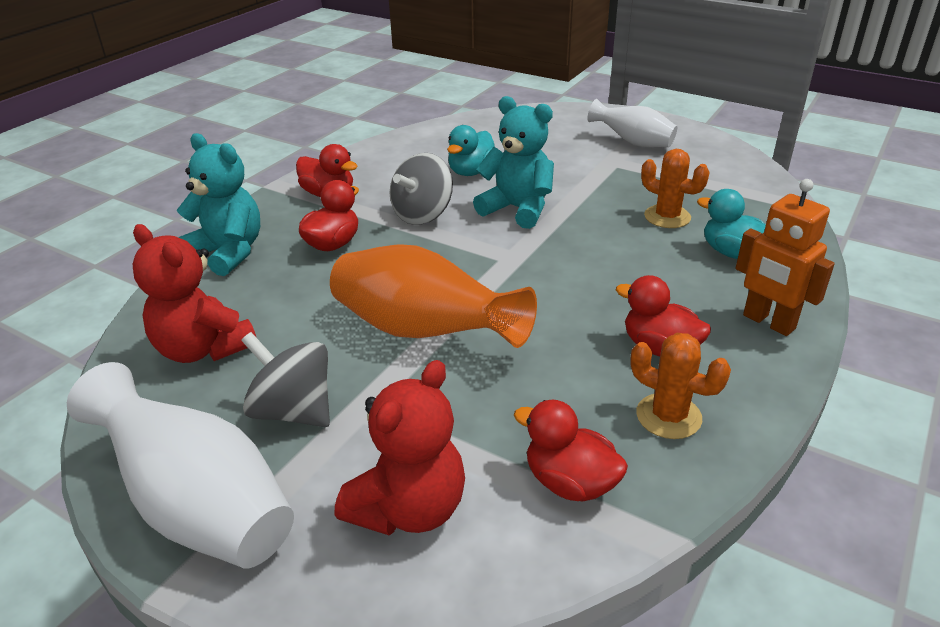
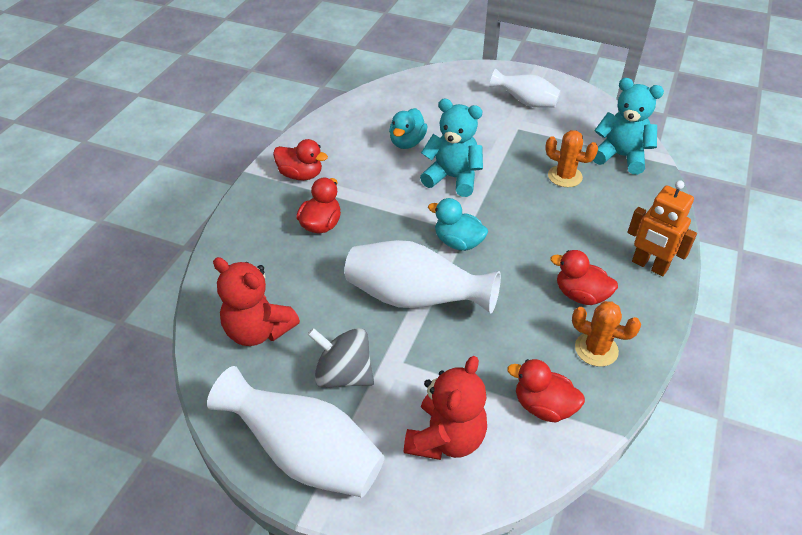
camera: 10 degrees left, 10 degrees up
turquoise teddy bear [177,133,260,276] -> turquoise teddy bear moved to [593,78,664,175]
orange vase [330,244,537,348] -> white vase [345,240,501,313]
grey spinning top [390,153,453,225] -> none
turquoise duck [697,189,766,259] -> turquoise duck moved to [428,198,488,251]

